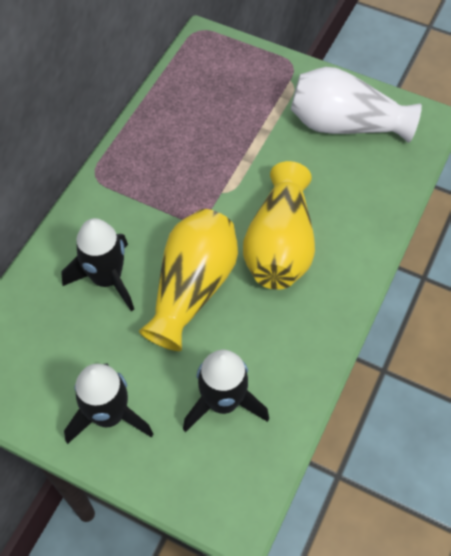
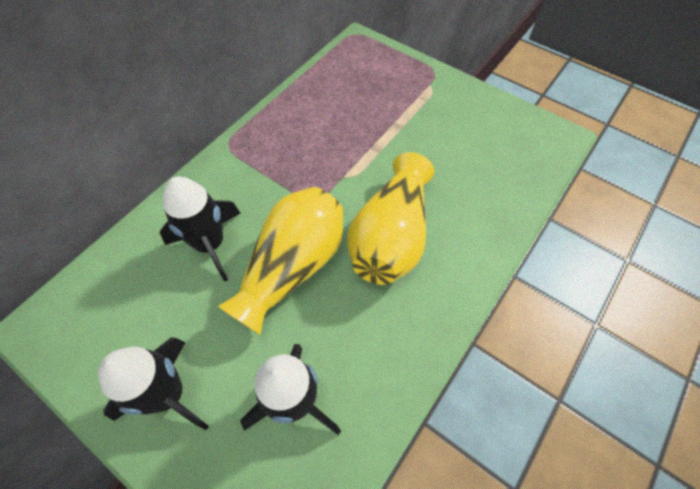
camera: 10 degrees right, 0 degrees up
white vase [291,67,422,143] -> none

